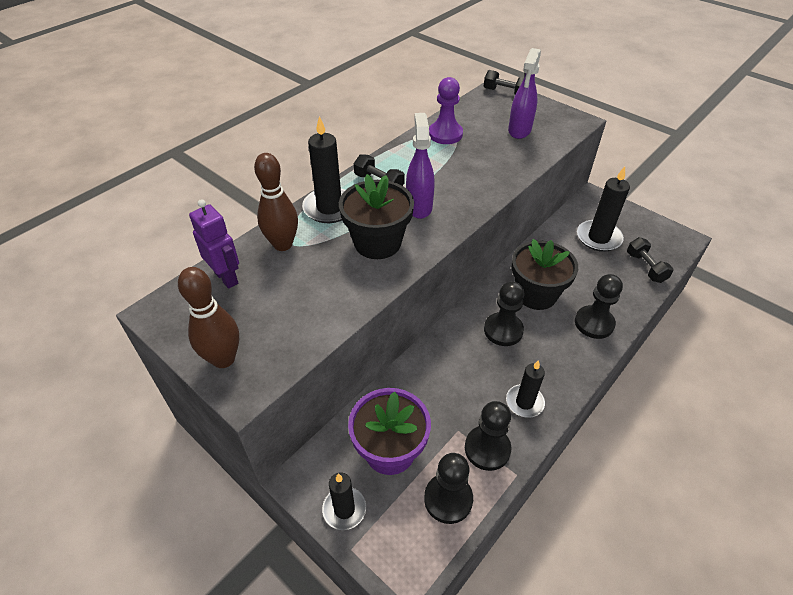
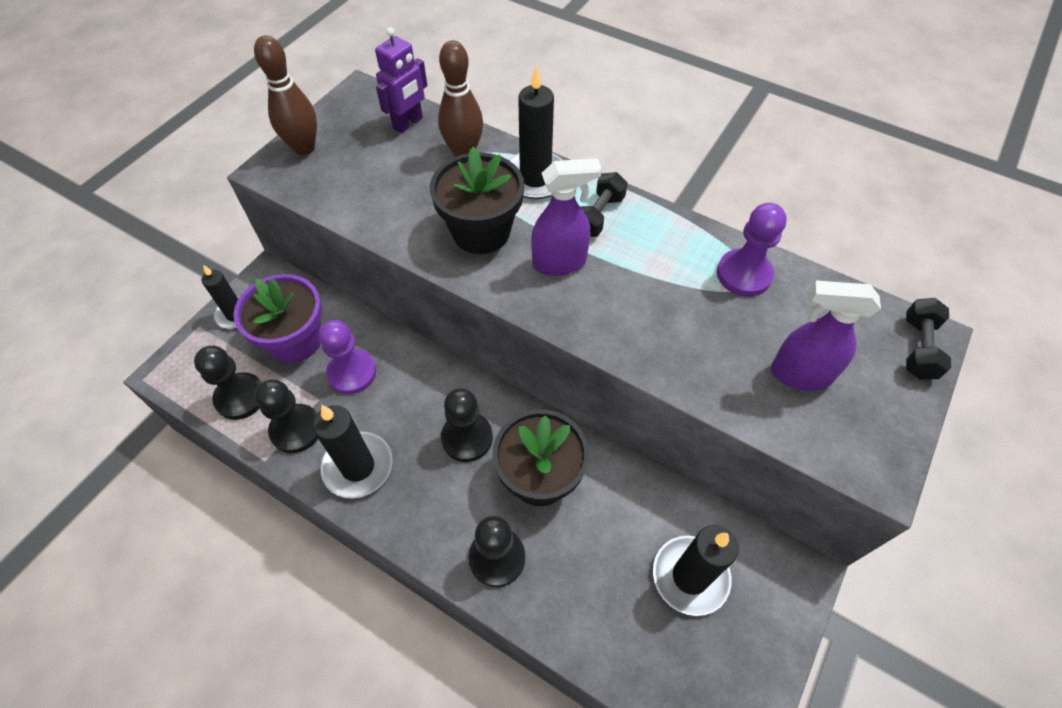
camera: 80 degrees right, 10 degrees up
black candle [506,360,545,418] -> black candle [313,405,392,499], size x1.52
black dumbbell [627,237,674,283] -> none
none -> purple pawn [319,320,376,394]

